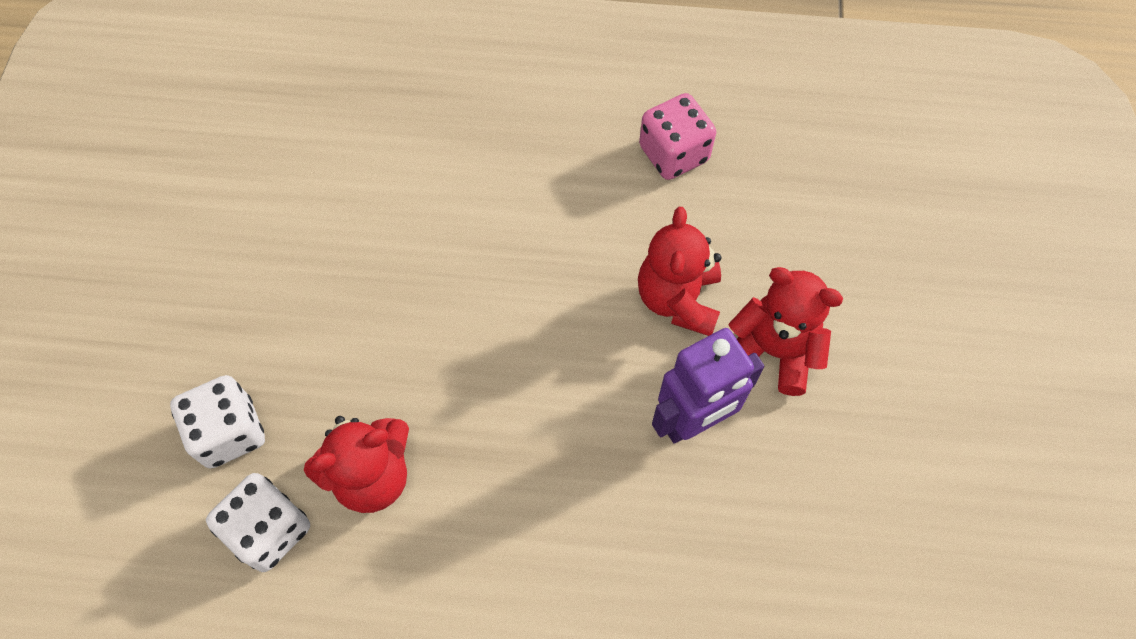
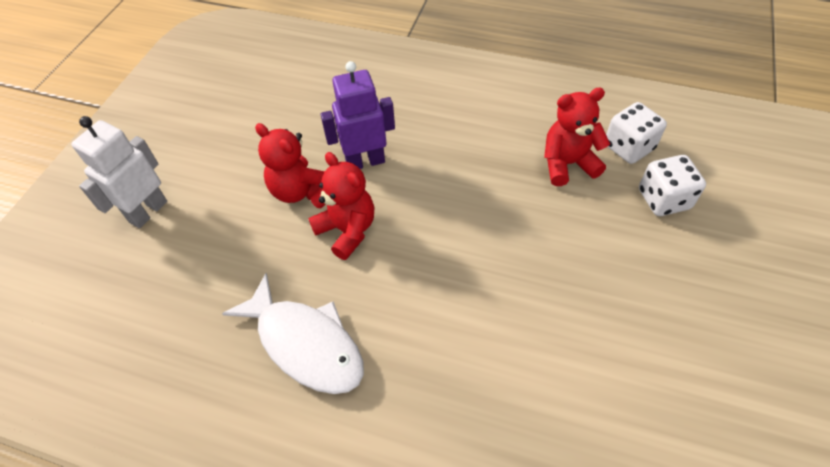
camera: 165 degrees left, 10 degrees down
red teddy bear [638,207,721,336] -> red teddy bear turned 60 degrees counterclockwise [308,152,374,260]
pink dice [639,93,716,180] -> white fish [222,273,364,394]
none -> white robot [71,116,167,228]

